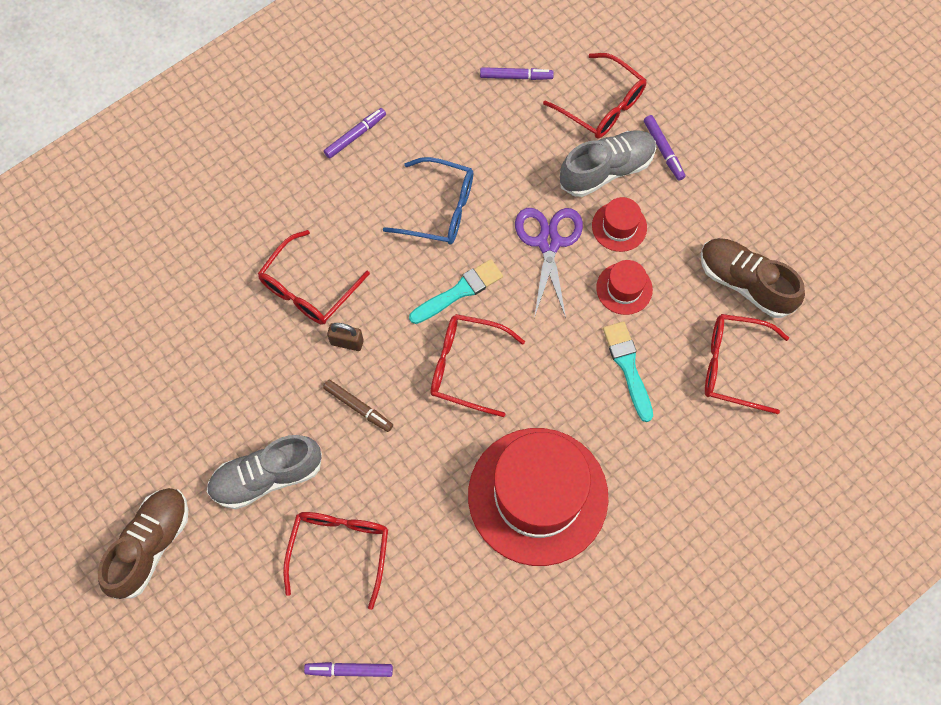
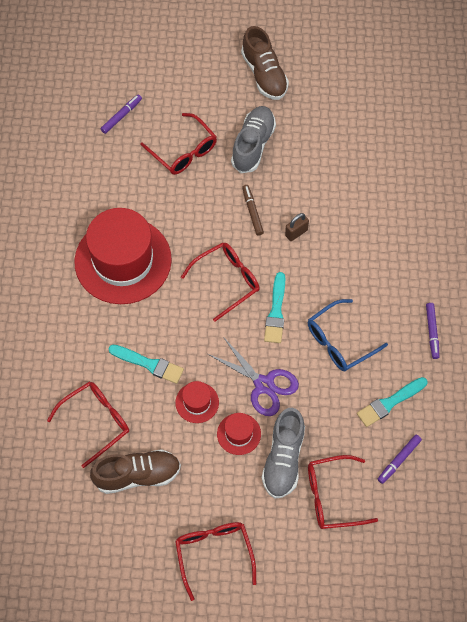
camera: 130 degrees right, 5 degrees down
red glasses [258,230,370,324] -> red glasses moved to [175,522,256,601]
brown marker [323,380,393,432] -> brown marker turned 90 degrees clockwise [242,185,264,236]
purple marker [644,115,685,181] -> none
none -> turquoise brush [357,377,428,427]

